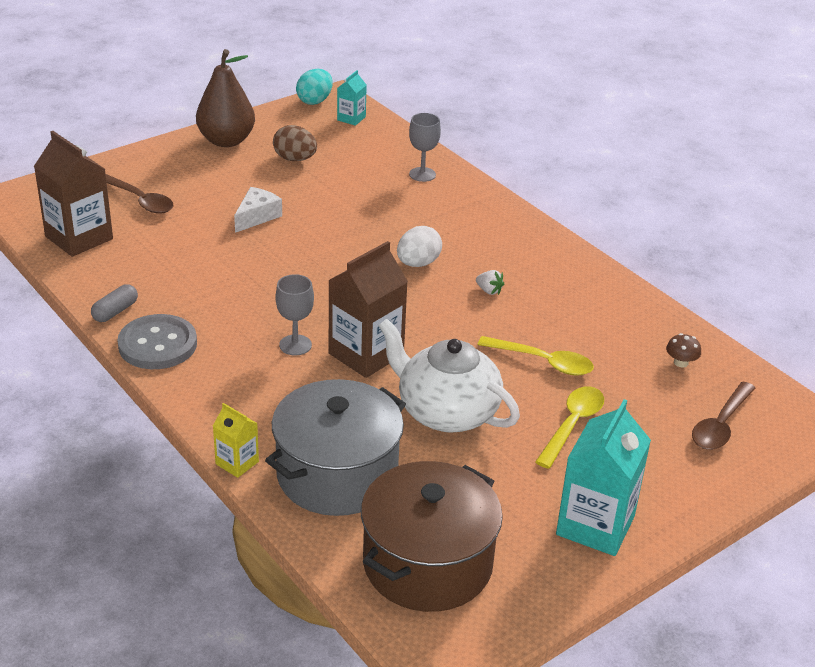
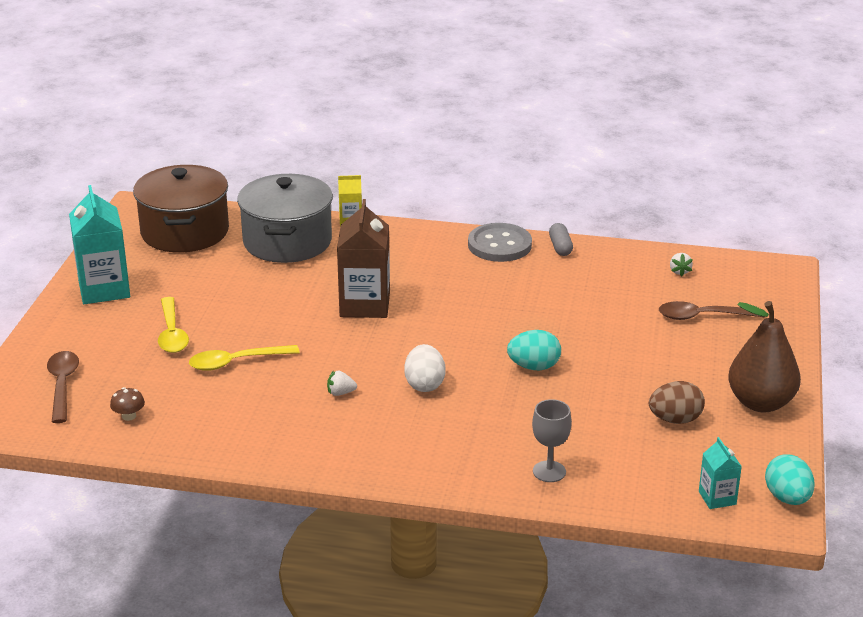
camera: 140 degrees right, 5 degrees down
brown carton [34,131,113,257] -> white strawberry [670,253,693,277]
white cheese [234,187,282,233] -> none
grey goblet [275,274,314,356] -> none
white teapot [378,319,520,433] -> none
none -> turquoise egg [507,330,561,370]

